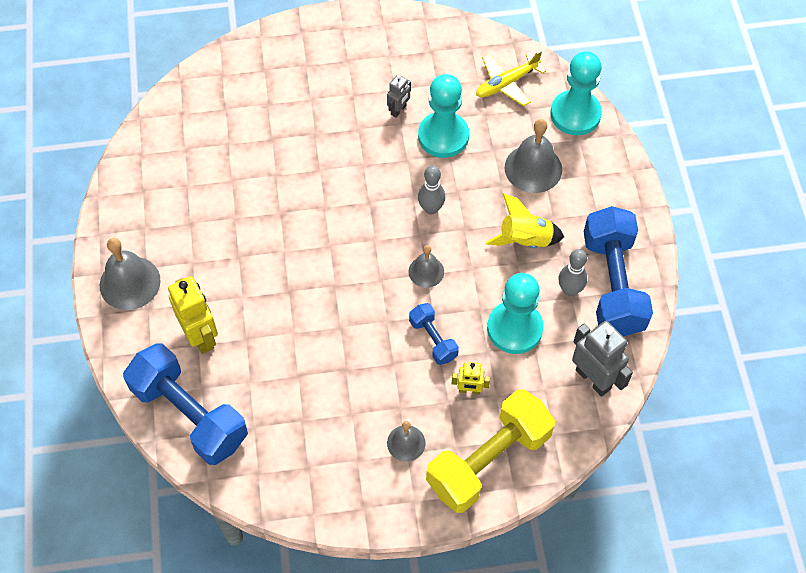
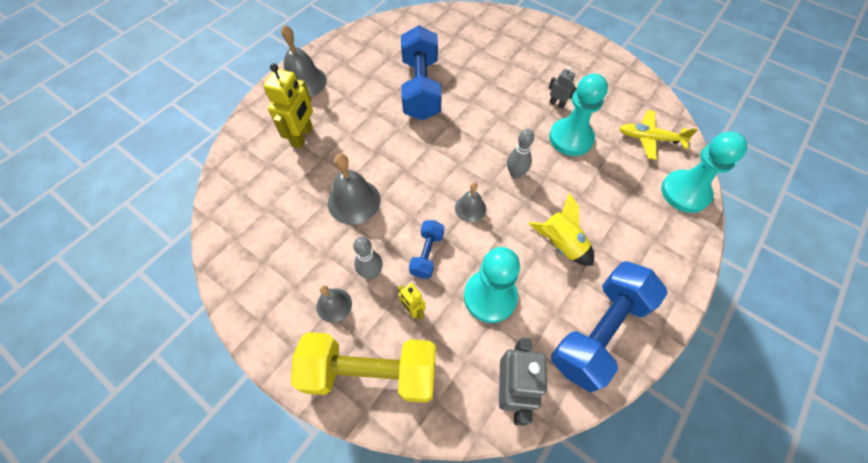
camera: 45 degrees right, 0 degrees up
blue dumbbell [123,343,248,465] -> blue dumbbell moved to [401,25,442,120]
grey robot [387,75,411,117] -> grey robot turned 135 degrees counterclockwise [548,67,577,109]
grey bell [505,119,562,193] -> grey bell moved to [328,154,380,224]
grey bowling pin [558,249,587,296] -> grey bowling pin moved to [353,237,383,279]

